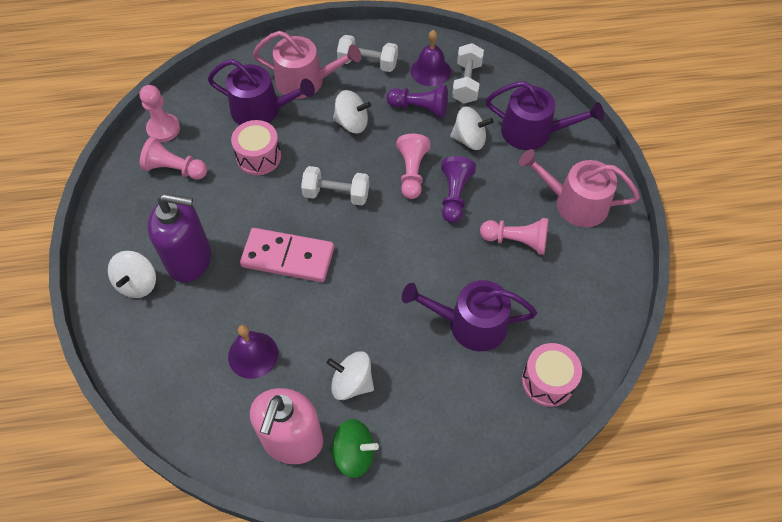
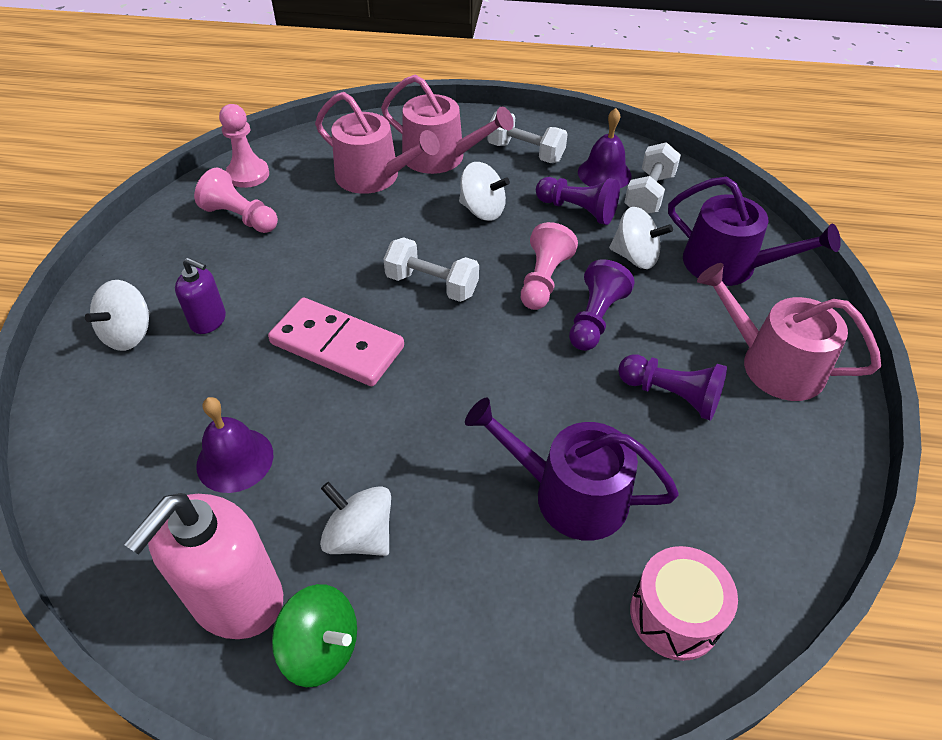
camera: 15 degrees right, 10 degrees down
purple soap dispenser [147,194,211,282] -> purple soap dispenser [175,258,226,334], size x0.53
purple watering can [208,59,315,125] -> pink watering can [315,92,440,194]
pink drum [231,120,281,175] -> none
pink pawn [480,218,548,255] -> purple pawn [618,354,727,421]

